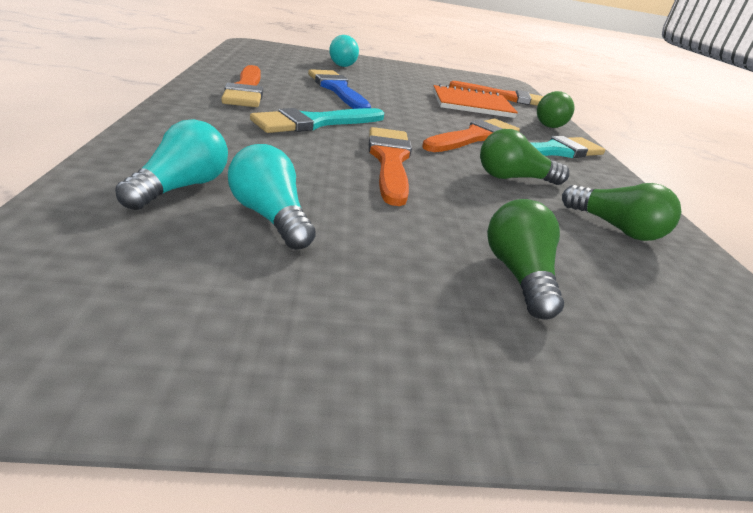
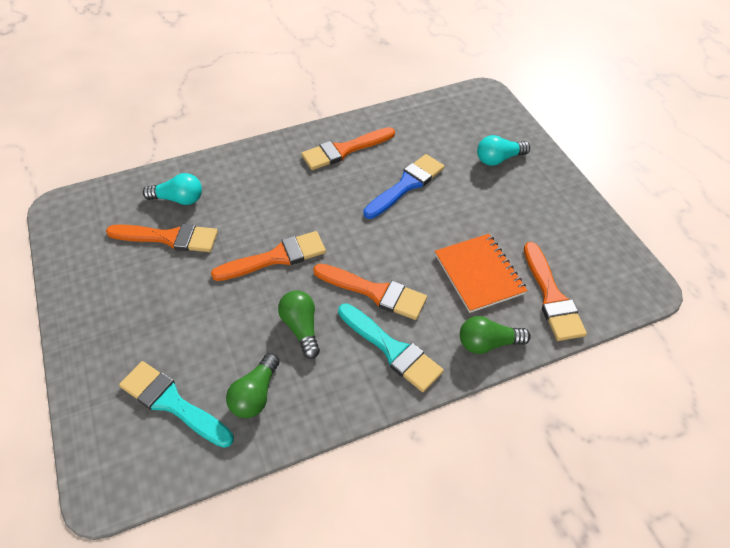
camera: 75 degrees right, 20 degrees up
turquoise light bulb [228,144,316,250] -> orange brush [106,224,218,252]
turquoise brush [250,108,384,133] -> turquoise brush moved to [119,361,234,448]
green light bulb [487,199,564,320] -> none

